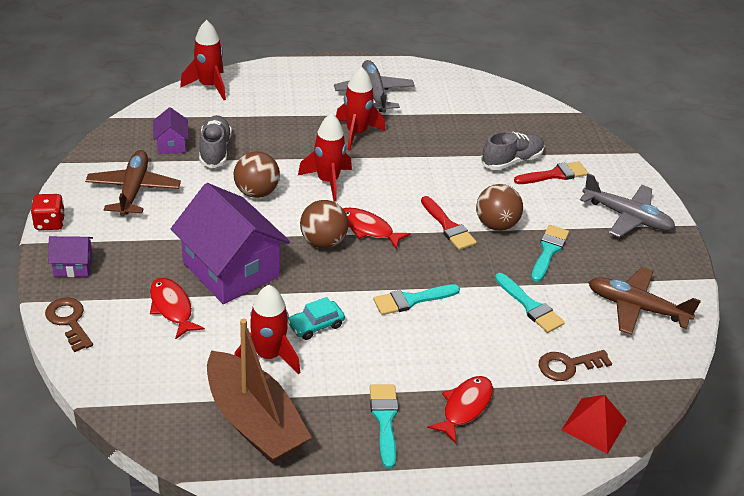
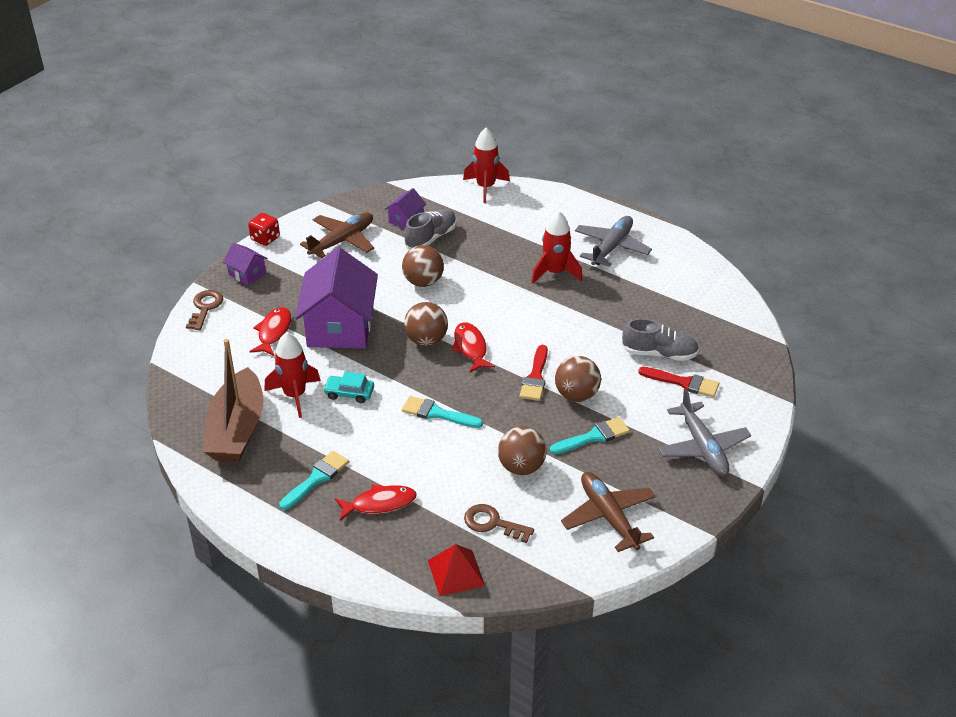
camera: 45 degrees right, 0 degrees up
red rocket [298,113,352,202] -> none
turquoise brush [495,273,565,333] -> brown ball [498,426,547,475]

